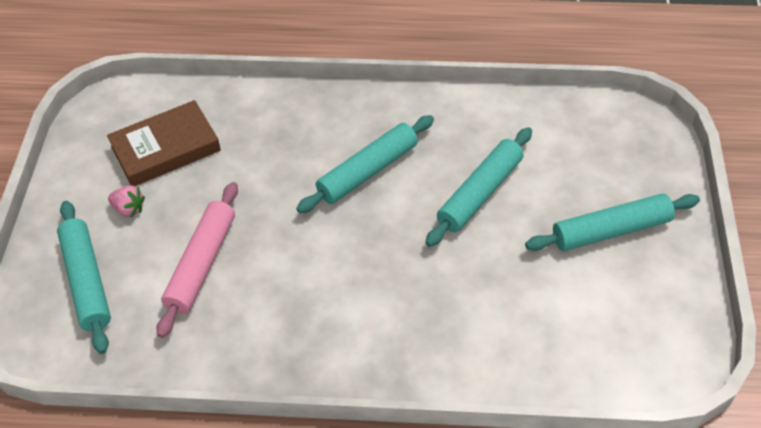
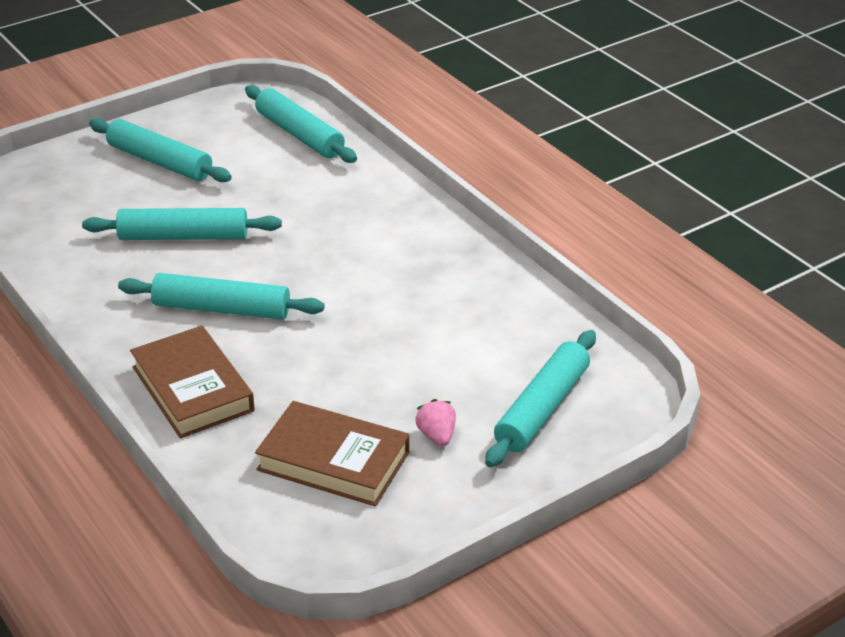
camera: 130 degrees left, 15 degrees down
pink rolling pin [157,182,238,338] -> none
none -> brown book [130,326,255,438]
none -> turquoise rolling pin [245,85,357,163]

